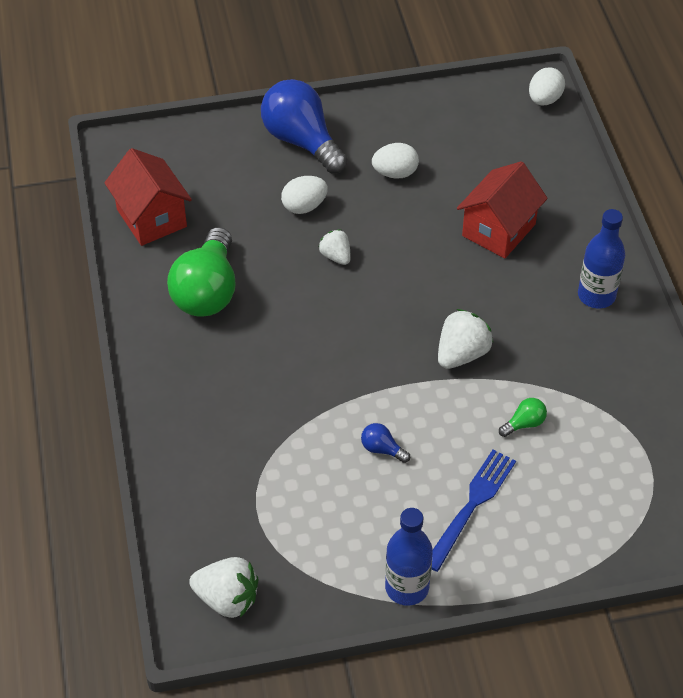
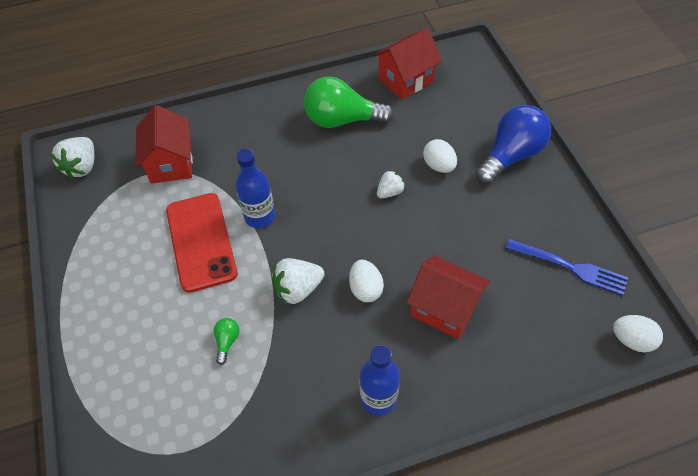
camera: 85 degrees right, 5 degrees up
blue light bulb [361,423,410,463] -> red phone [166,193,238,293]
white egg [372,143,419,179] -> white egg moved to [349,260,384,302]
blue bottle [385,508,433,606] -> blue bottle moved to [236,149,275,228]
blue fork [432,450,516,572] -> blue fork moved to [506,239,628,296]
white strawberry [438,309,493,369] -> white strawberry turned 120 degrees clockwise [272,258,325,305]
green light bulb [499,398,547,437] -> green light bulb turned 135 degrees counterclockwise [213,318,240,365]
none -> red house [135,105,193,184]

